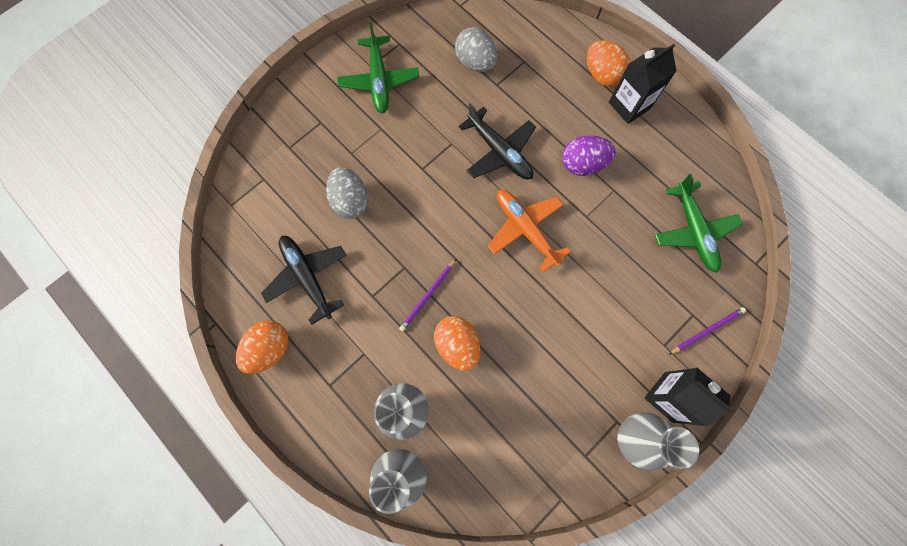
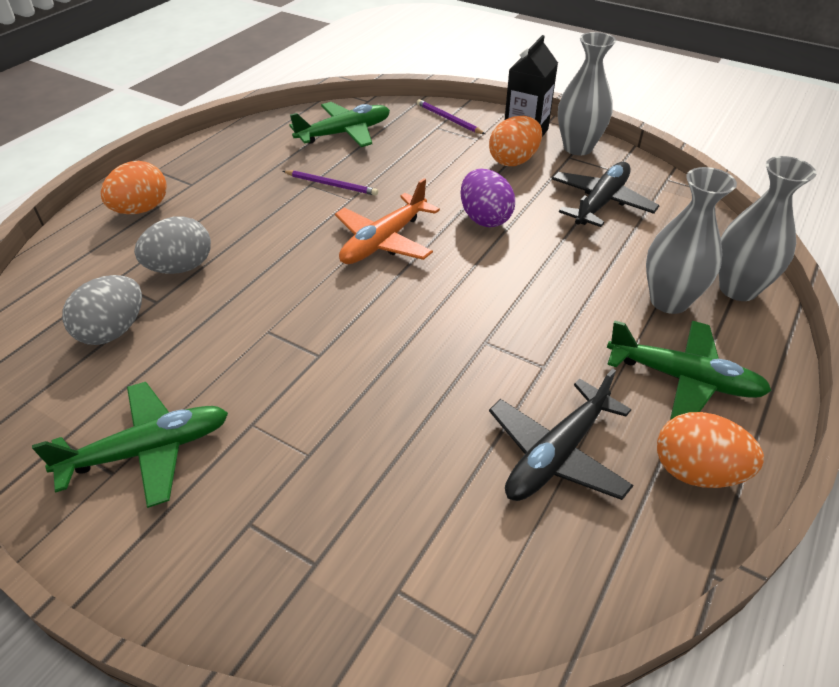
camera: 105 degrees left, 30 degrees down
grey egg [326,167,369,219] -> grey egg moved to [134,216,211,274]
purple pencil [399,258,457,332] -> purple pencil moved to [283,170,378,196]
orange egg [434,316,480,371] -> orange egg moved to [489,116,542,166]
black plane [458,104,536,180] -> black plane moved to [552,162,659,227]
purple egg [562,135,616,176] -> purple egg moved to [461,169,515,227]
black carton [609,44,676,124] -> none
none -> green plane [607,320,772,420]

